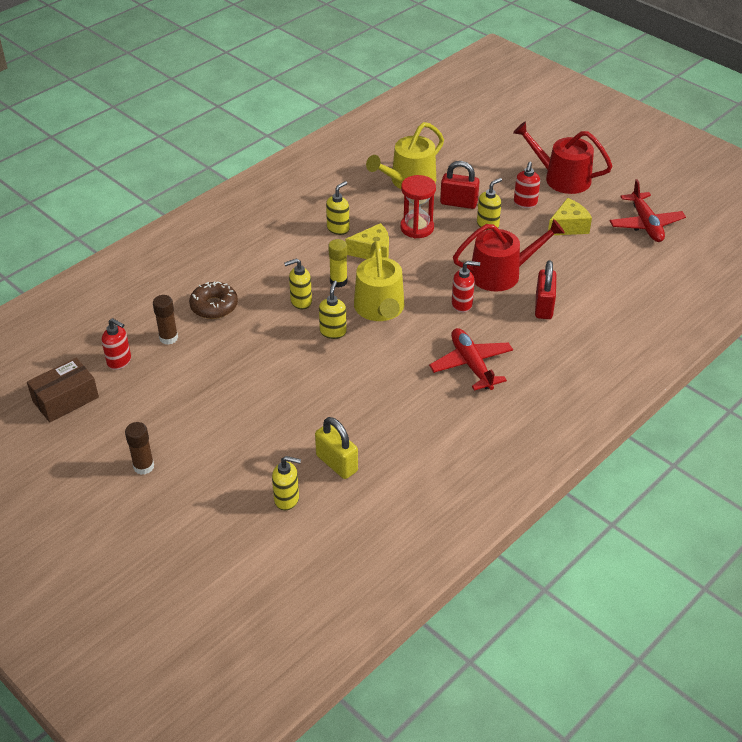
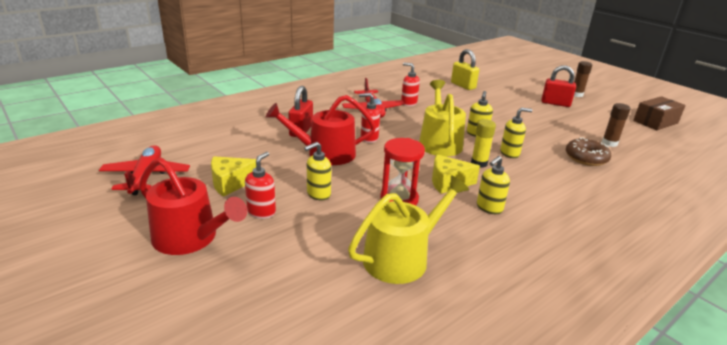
camera: 175 degrees left, 15 degrees down
red soap dispenser [102,318,131,370] -> red soap dispenser moved to [401,62,420,106]
yellow soap dispenser [272,456,301,510] -> none
red padlock [440,161,480,209] -> red padlock moved to [541,65,576,107]

